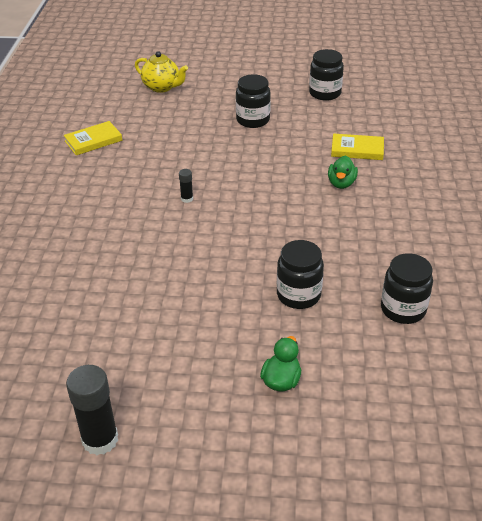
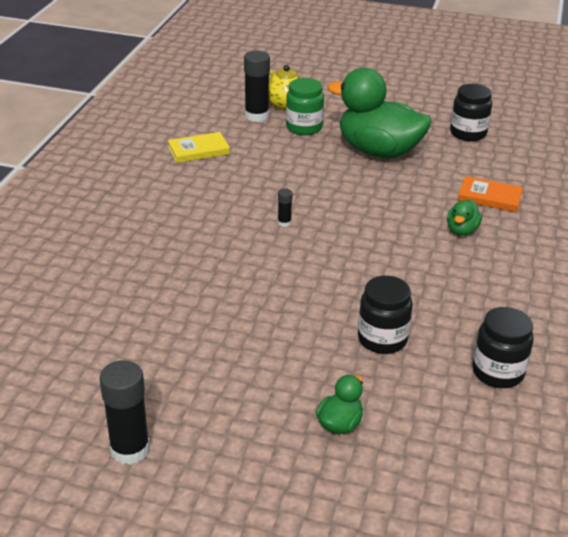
camera: 10 degrees right, 5 degrees down
black jar [236,74,271,128] -> green duck [327,68,432,158]
yellow book [331,133,384,160] -> orange book [458,176,523,212]
none -> black glue stick [244,51,270,122]
none -> green jar [286,78,324,135]

